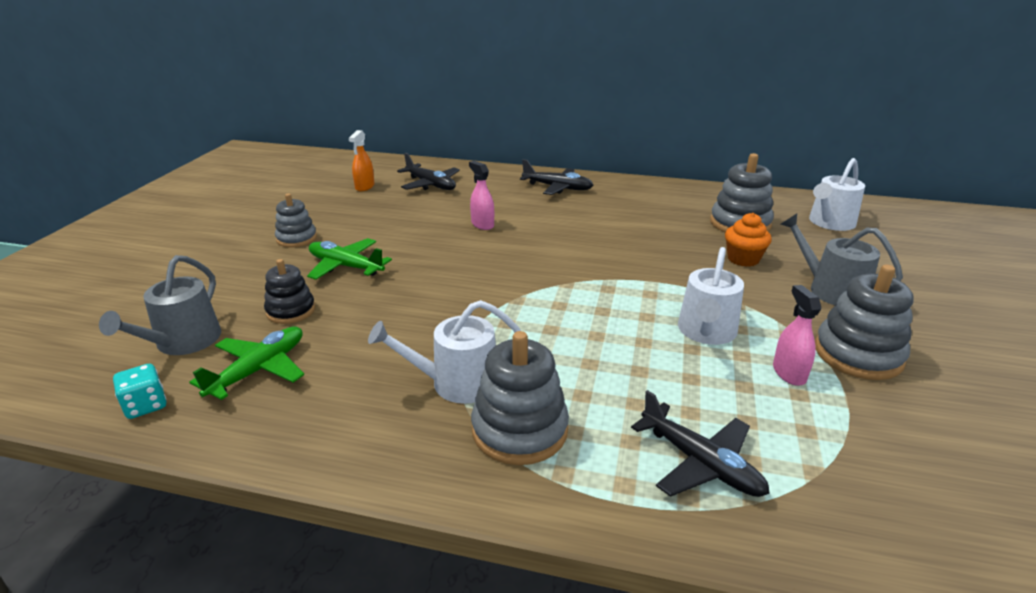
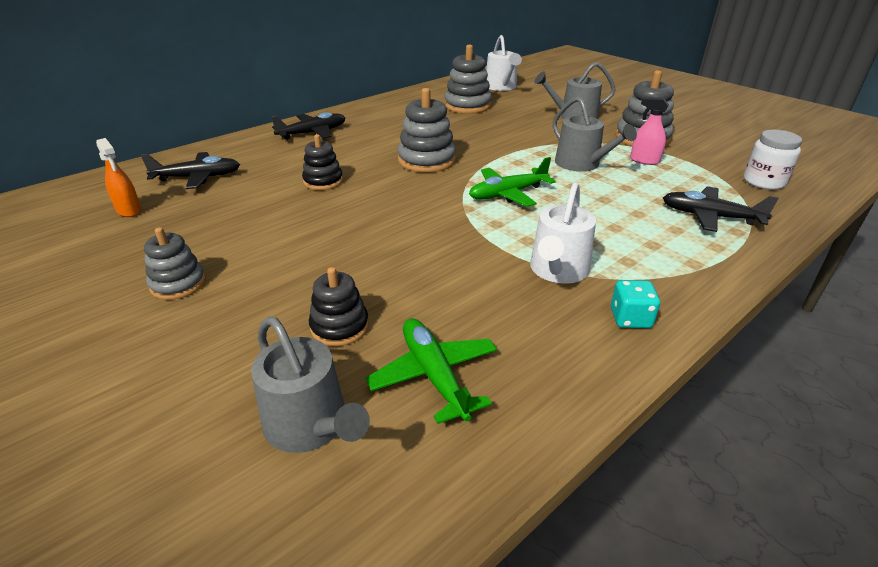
camera: 55 degrees left, 5 degrees up
turquoise dice [113,364,166,419] -> turquoise dice moved to [611,280,660,328]
green plane [307,238,392,280] -> green plane moved to [469,157,556,207]
pink spray bottle [469,161,494,230] -> black stacking toy [302,134,343,190]
grey stacking toy [471,331,569,465] -> grey stacking toy moved to [397,88,456,173]
black plane [631,390,770,497] -> black plane turned 150 degrees counterclockwise [663,186,779,232]
white watering can [678,247,744,345] -> grey watering can [553,97,637,172]
orange cupcake [725,213,772,267] -> none
none -> white jar [744,130,802,190]

